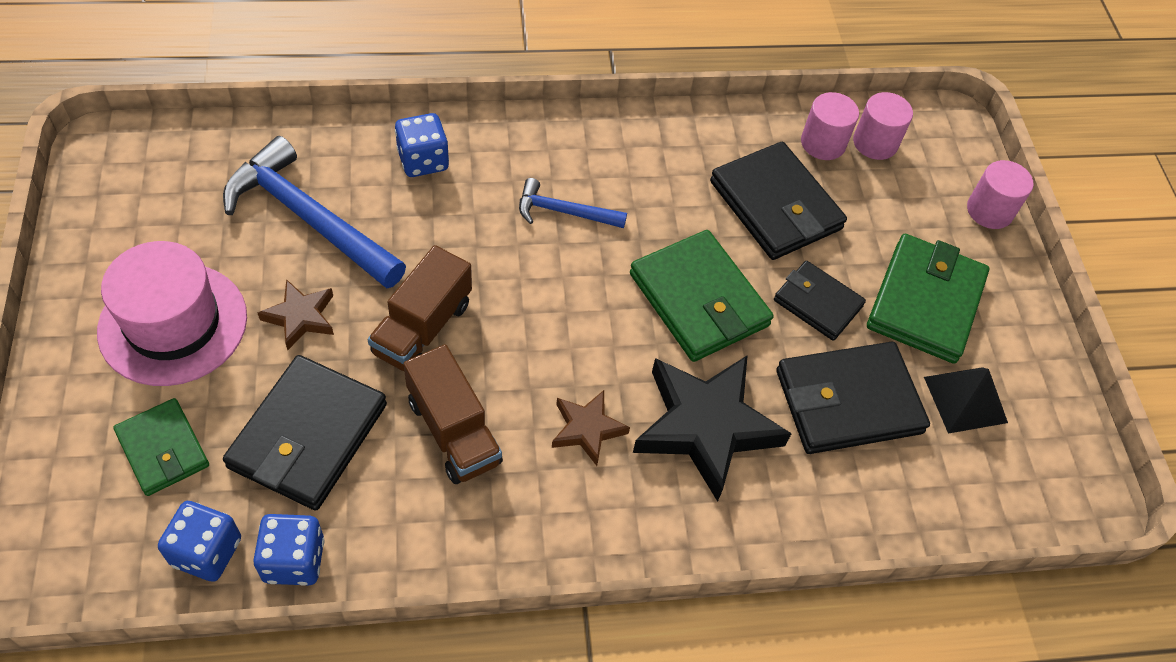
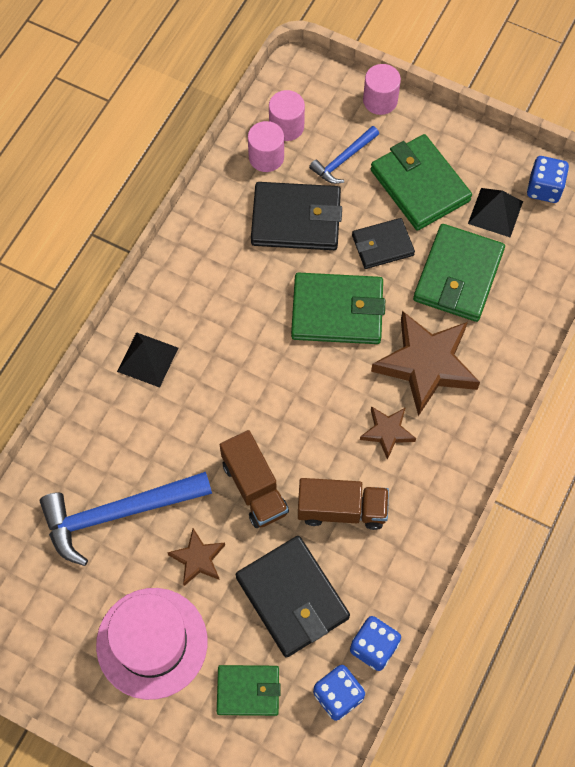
camera: 50 degrees left, 10 degrees up
blue dice [395,113,449,177] -> blue dice moved to [527,156,569,203]
blue hammer [519,178,627,228] -> blue hammer moved to [309,126,379,184]
black star [633,355,792,502] -> brown star [371,311,480,416]
black wallet [776,342,930,454] -> green wallet [413,224,505,322]
none -> black pyramid [117,332,178,388]

